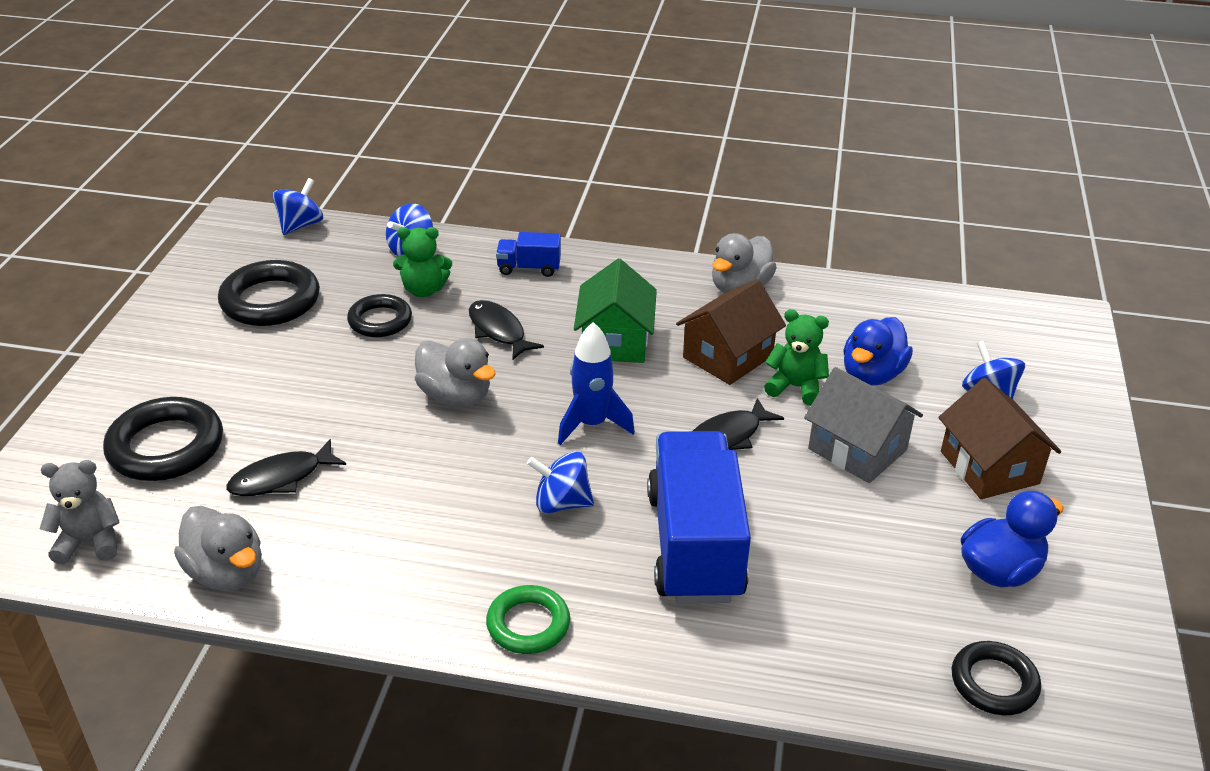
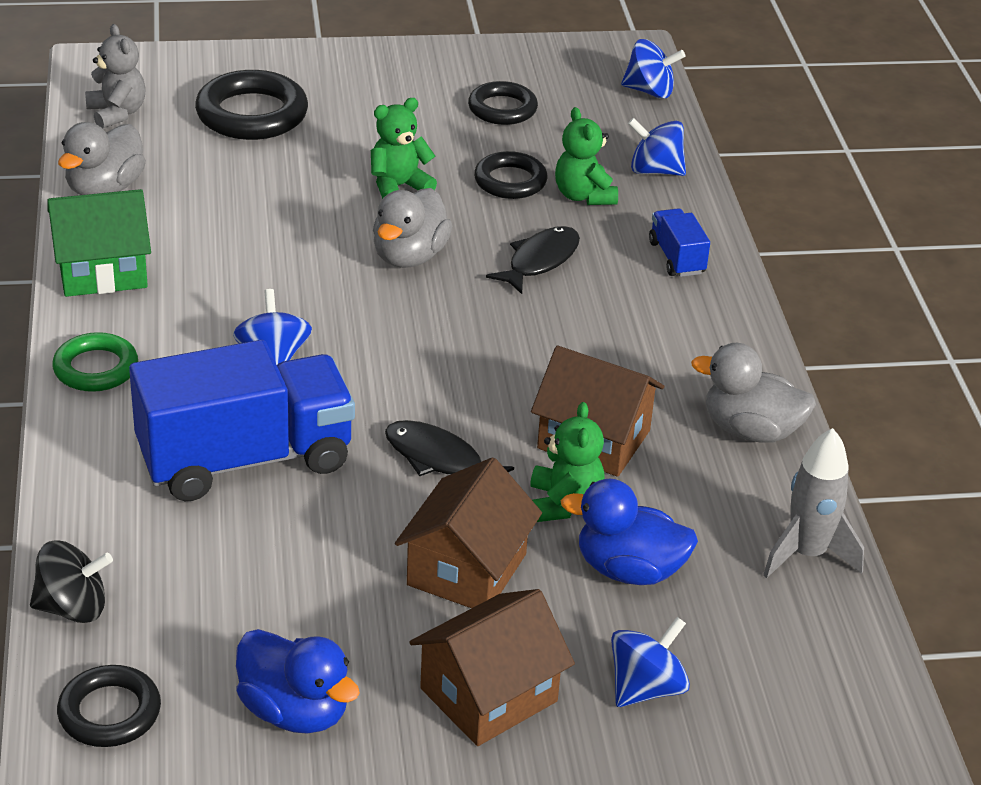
camera: 70 degrees right, 0 degrees up
black ring [218,260,320,326] -> black ring [468,81,538,125], size x0.63
black fish [226,439,346,496] -> none
blue rocket [558,322,635,445] -> none
green house [574,259,657,363] -> green house moved to [47,189,151,297]
grey house [804,367,923,483] -> brown house [395,457,542,608]
none -> black spinning top [30,540,113,623]
none -> green teddy bear [371,98,437,199]
none -> grey rocket [763,428,864,578]

